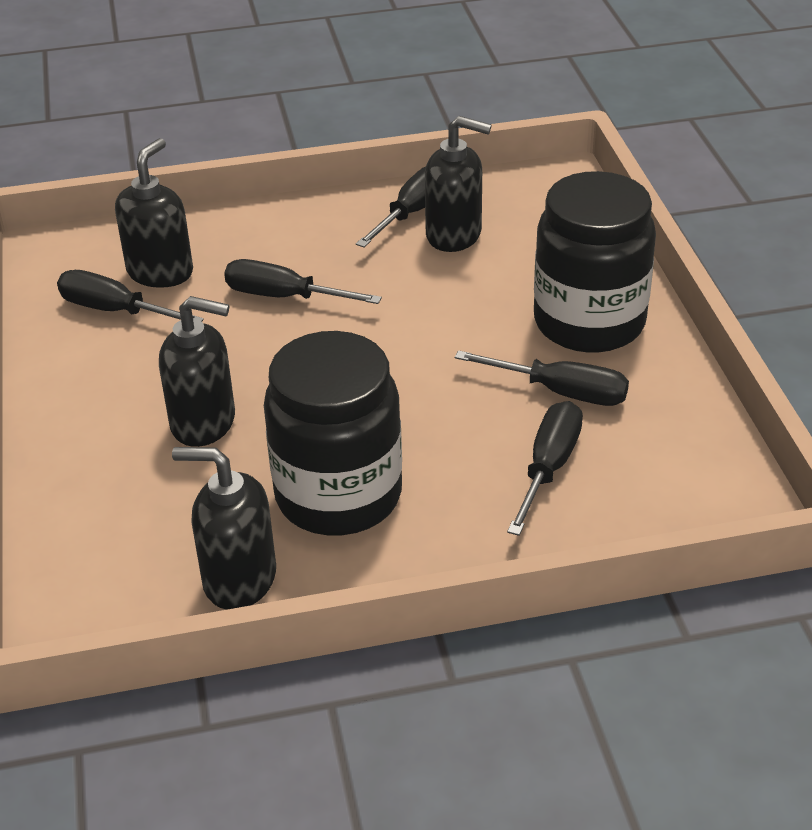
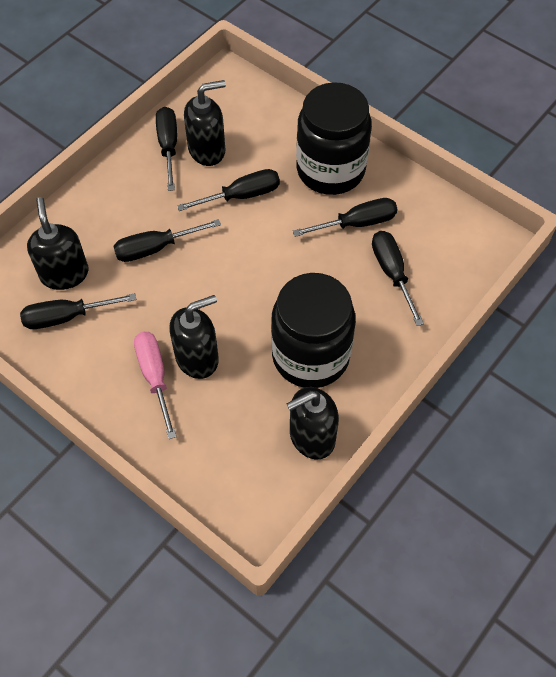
camera: 40 degrees left, 20 degrees up
none -> pink screwdriver [134,332,176,439]
none -> black screwdriver [177,169,280,211]

